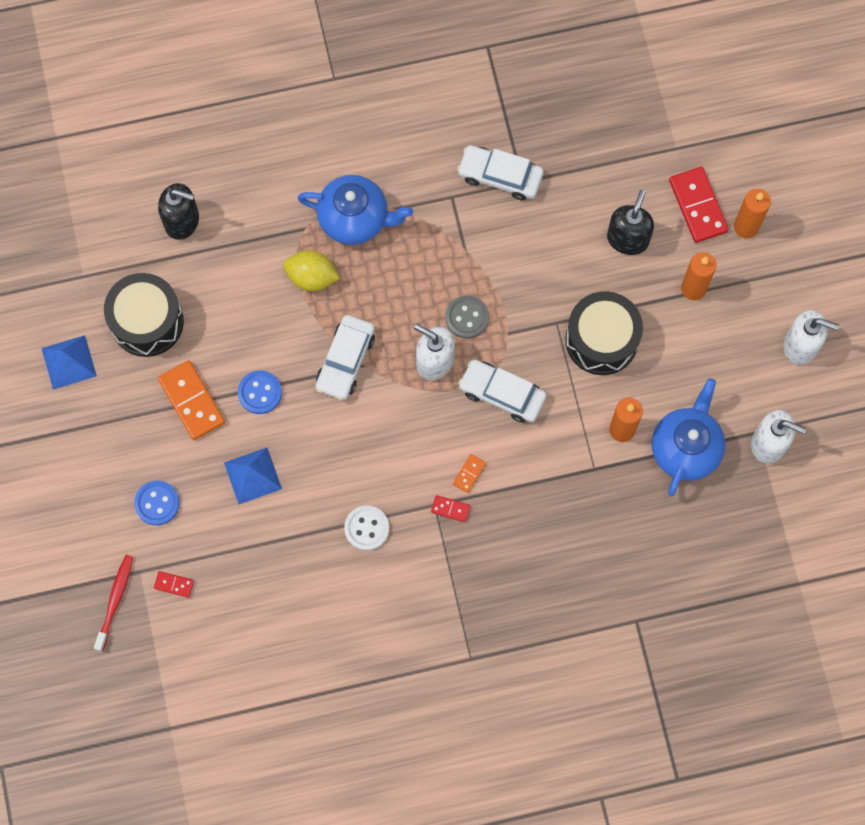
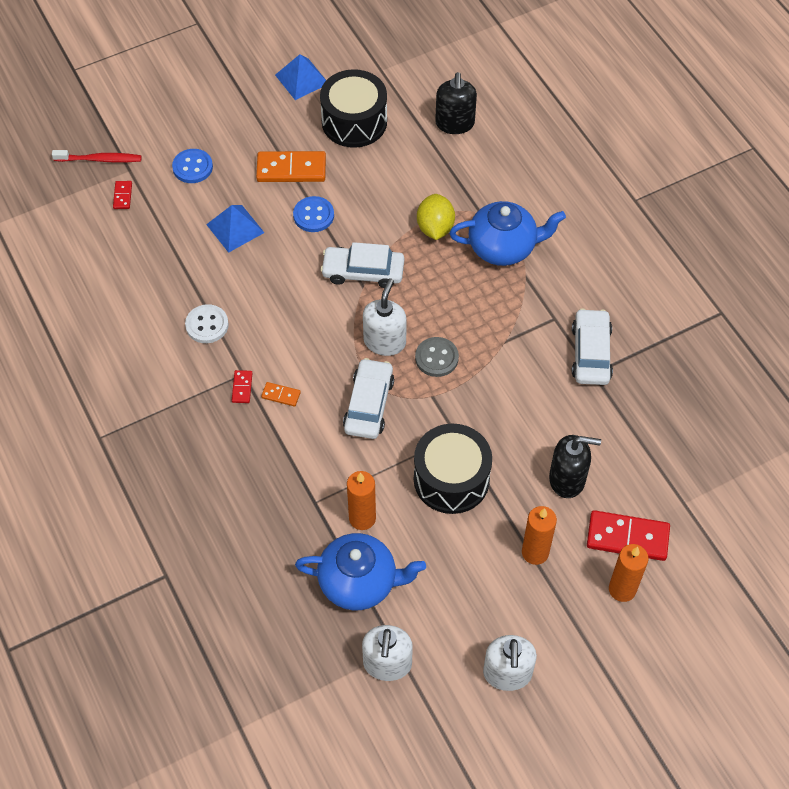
camera: 75 degrees right, 15 degrees down
orange domino [158,360,225,440] -> orange domino turned 45 degrees clockwise [256,151,326,182]
blue teapot [298,175,413,245] -> blue teapot turned 90 degrees counterclockwise [449,201,566,266]
red domino [669,167,729,243] -> red domino turned 45 degrees clockwise [587,510,670,561]

